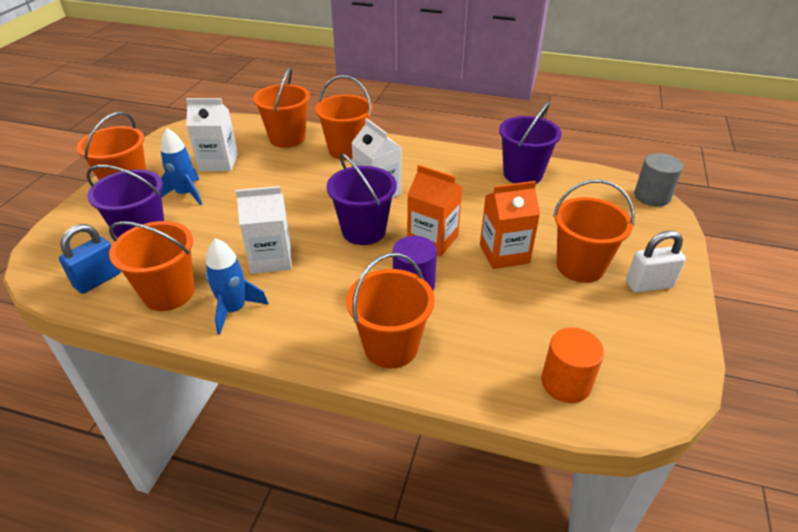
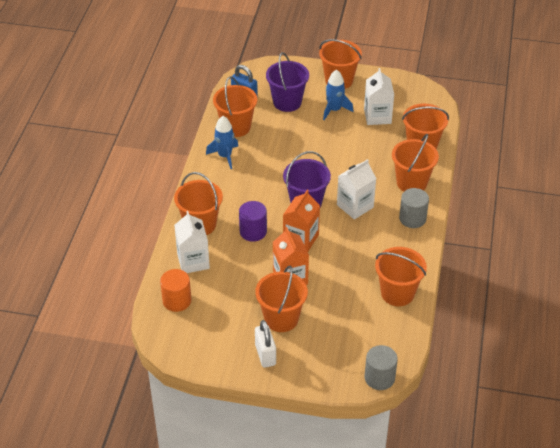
camera: 85 degrees right, 5 degrees up
white carton [236,186,292,274] -> white carton moved to [174,211,210,273]
purple bucket [499,102,562,184] -> orange bucket [375,247,427,306]
none -> grey cylinder [399,188,429,228]

